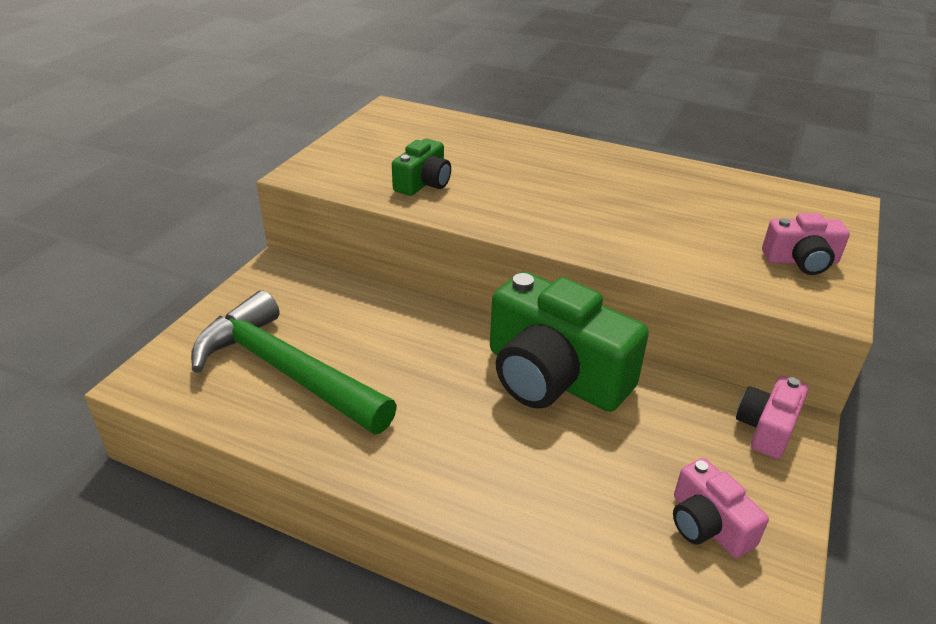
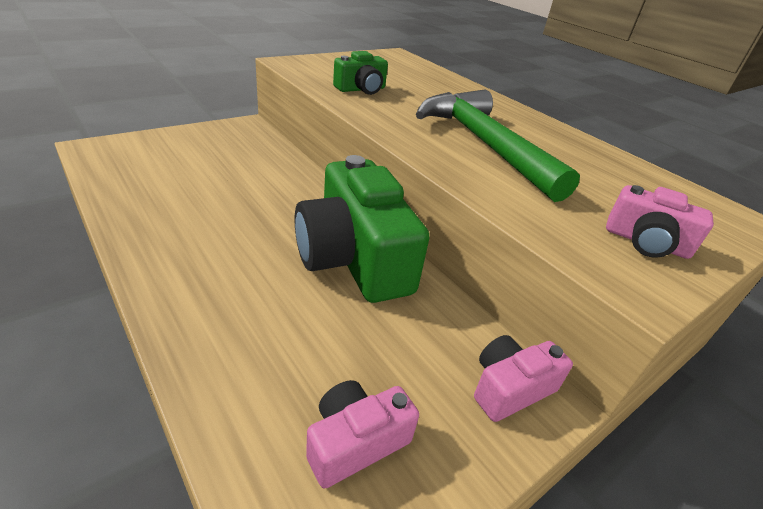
camera: 25 degrees right, 0 degrees up
green hammer [191,290,397,434] -> green hammer moved to [416,90,580,202]
pink camera [673,458,769,558] -> pink camera turned 60 degrees clockwise [306,380,419,488]

